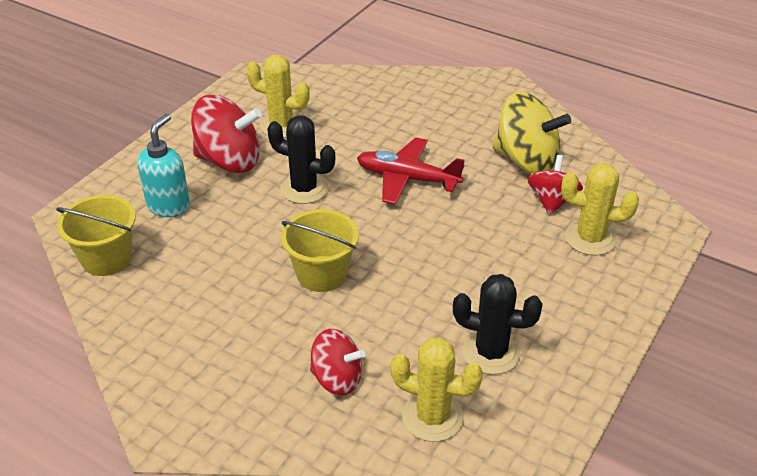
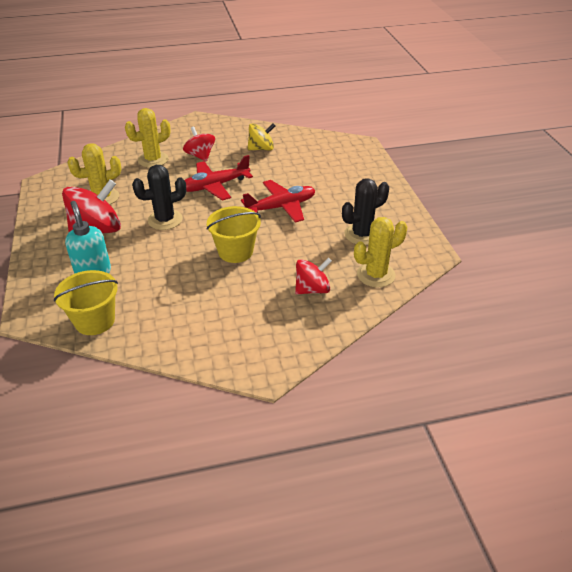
camera: 45 degrees left, 0 degrees up
yellow spinning top [493,92,571,174] -> yellow spinning top [247,123,275,150], size x0.62
red spinning top [527,155,583,215] -> red spinning top moved to [183,127,215,162]
yellow cactus [561,163,639,255] -> yellow cactus moved to [125,108,171,168]
none -> red plane [241,180,315,223]

